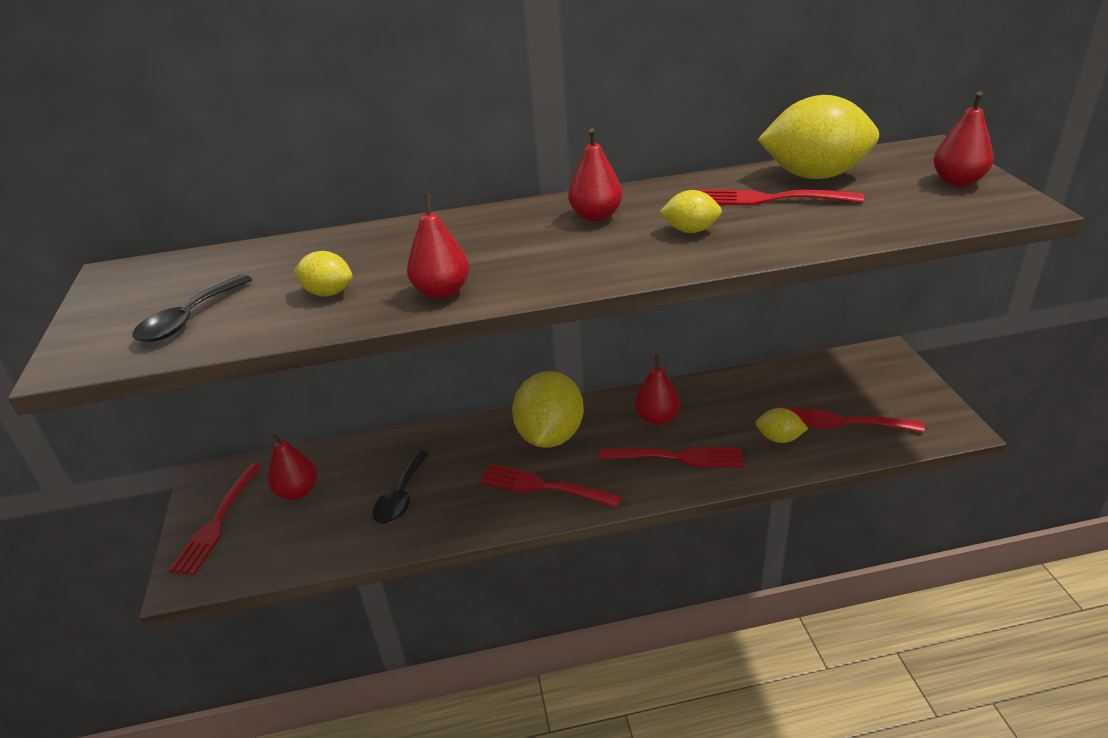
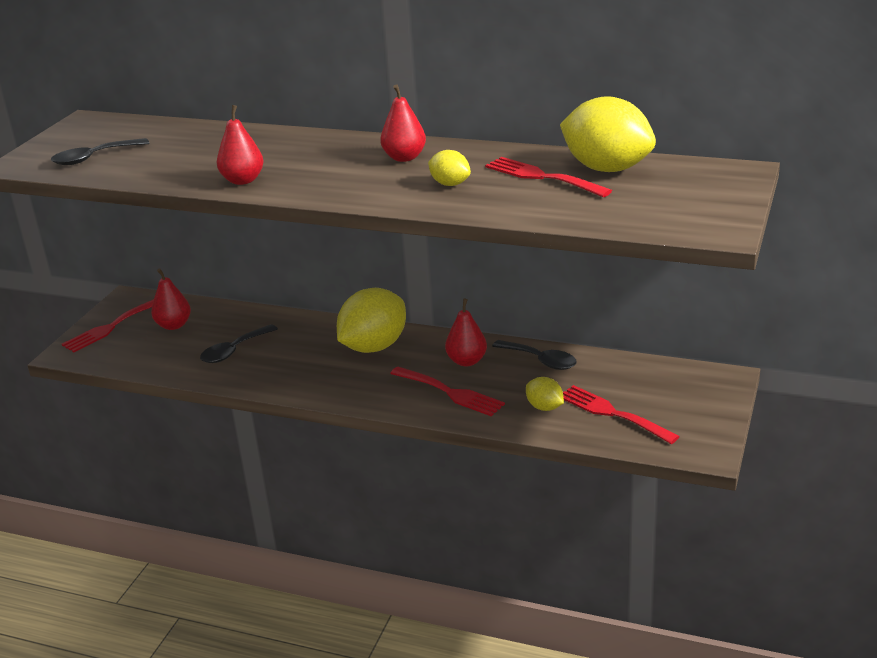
camera: 30 degrees right, 5 degrees down
yellow lemon [294,251,353,296] -> none
red fork [480,464,622,508] -> none
red pear [933,91,994,187] -> none
none -> black spoon [492,340,577,370]

